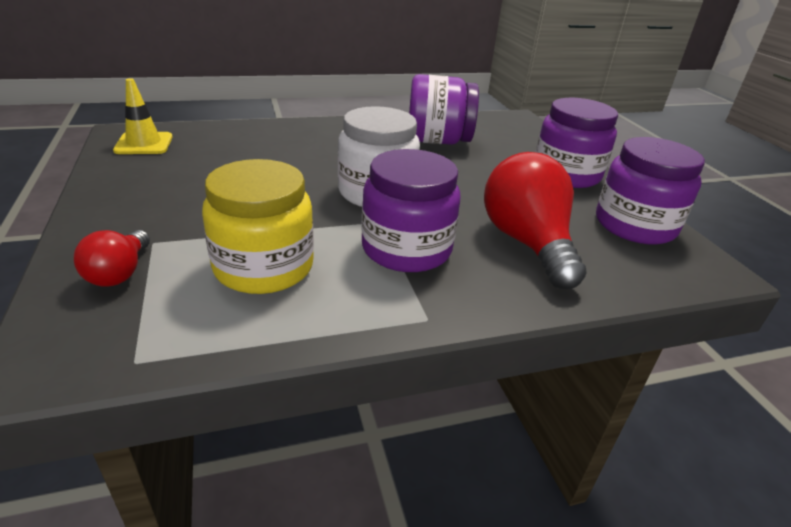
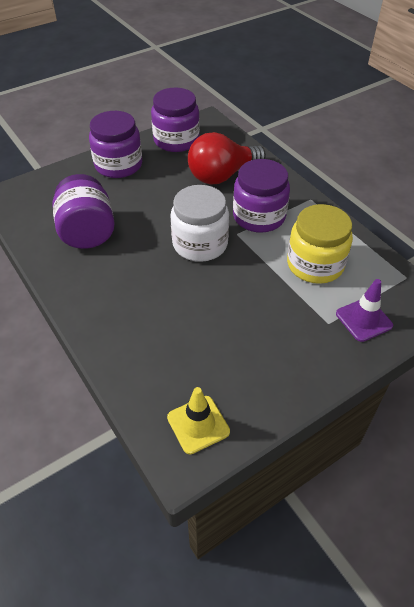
camera: 105 degrees left, 15 degrees up
red light bulb [74,230,150,287] -> purple traffic cone [336,279,393,342]

